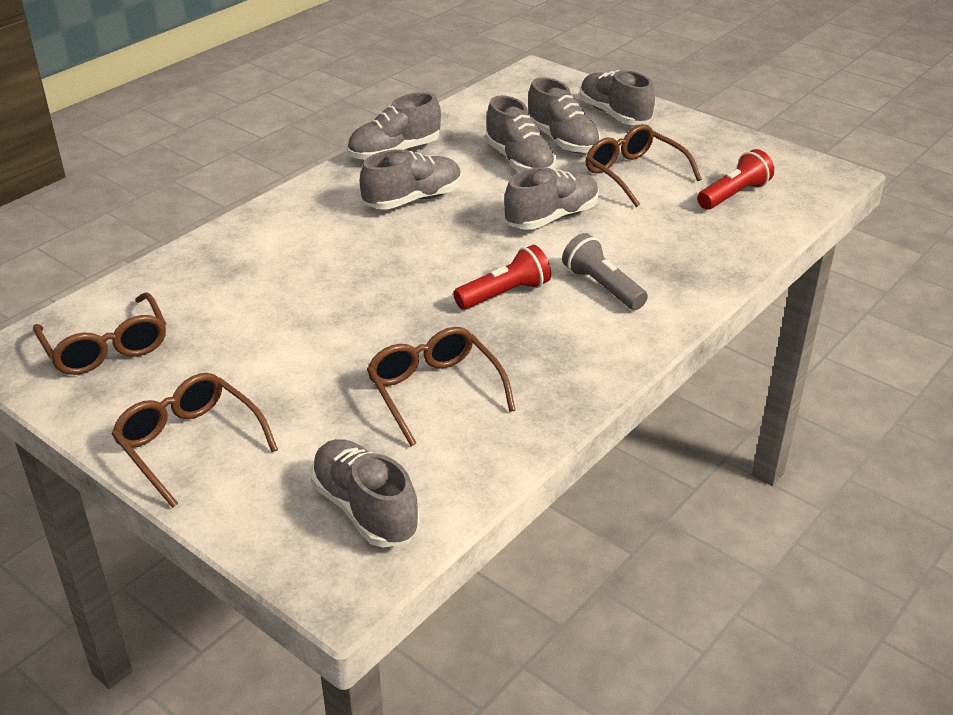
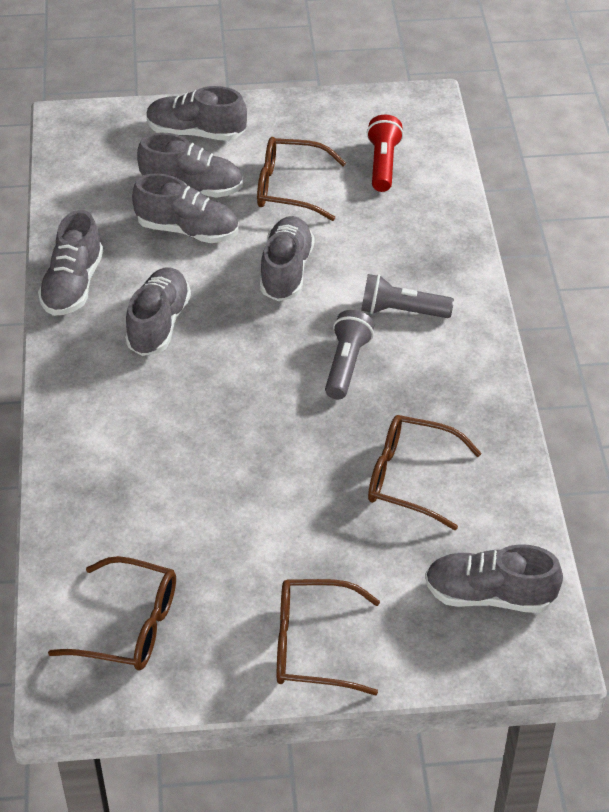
camera: 45 degrees left, 10 degrees up
red flashlight [453,245,551,310] -> grey flashlight [325,310,374,399]

